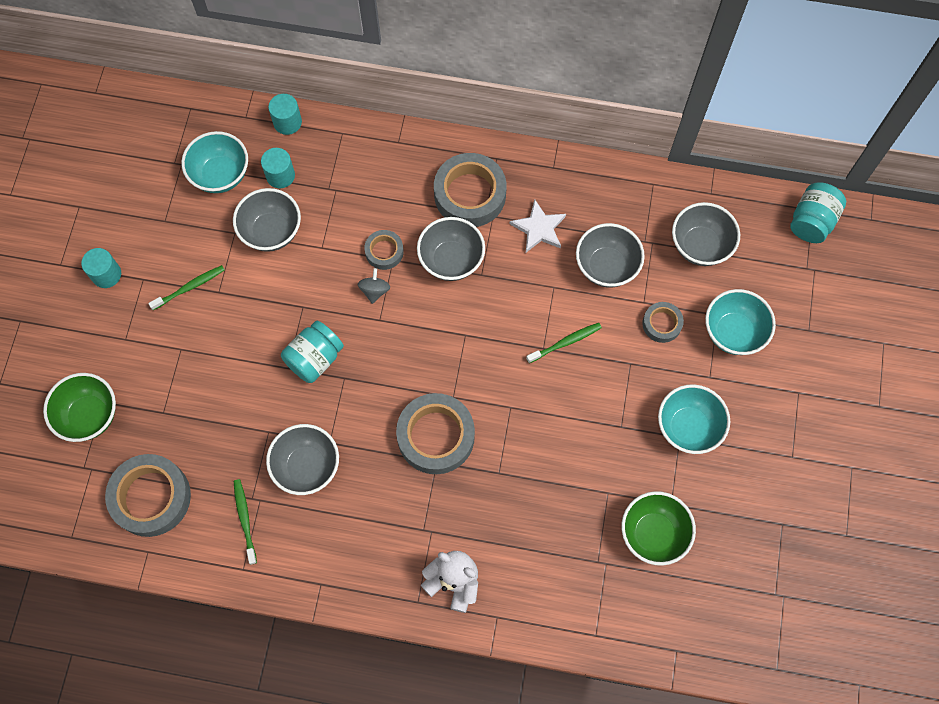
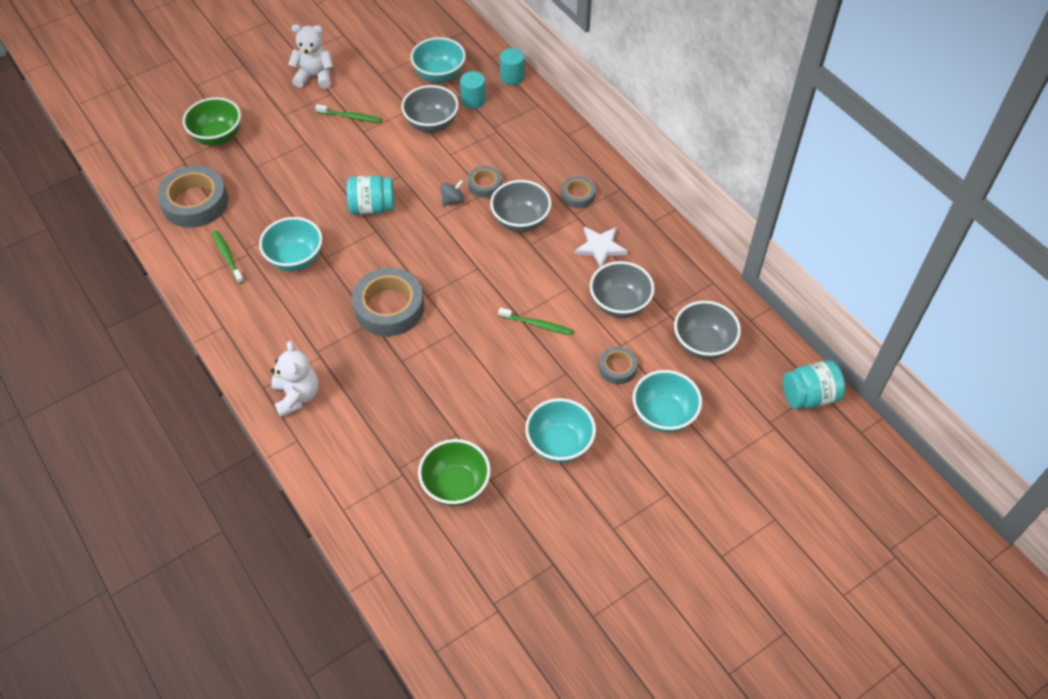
camera: 45 degrees right, 15 degrees down
turquoise cylinder [81,248,121,288] -> white teddy bear [289,24,334,89]
green toothbrush [234,479,257,565] -> green toothbrush turned 60 degrees counterclockwise [212,230,244,284]
grey bowl [266,424,339,495] -> turquoise bowl [259,217,323,271]
grey tape [434,153,506,227] -> grey tape [561,176,596,208], size x0.52

